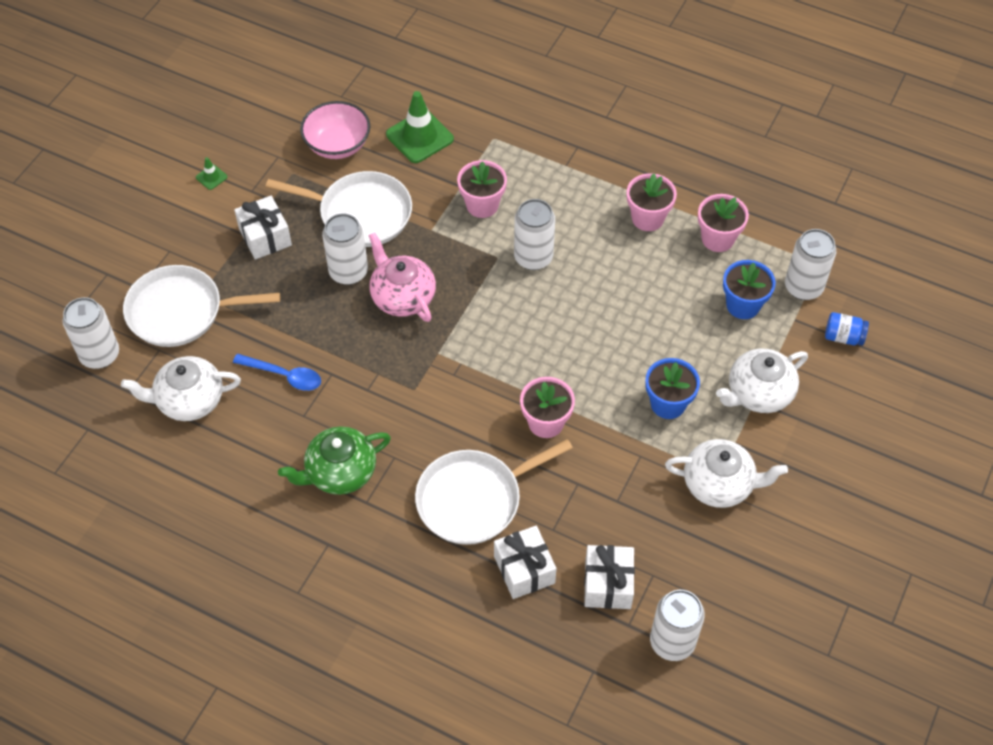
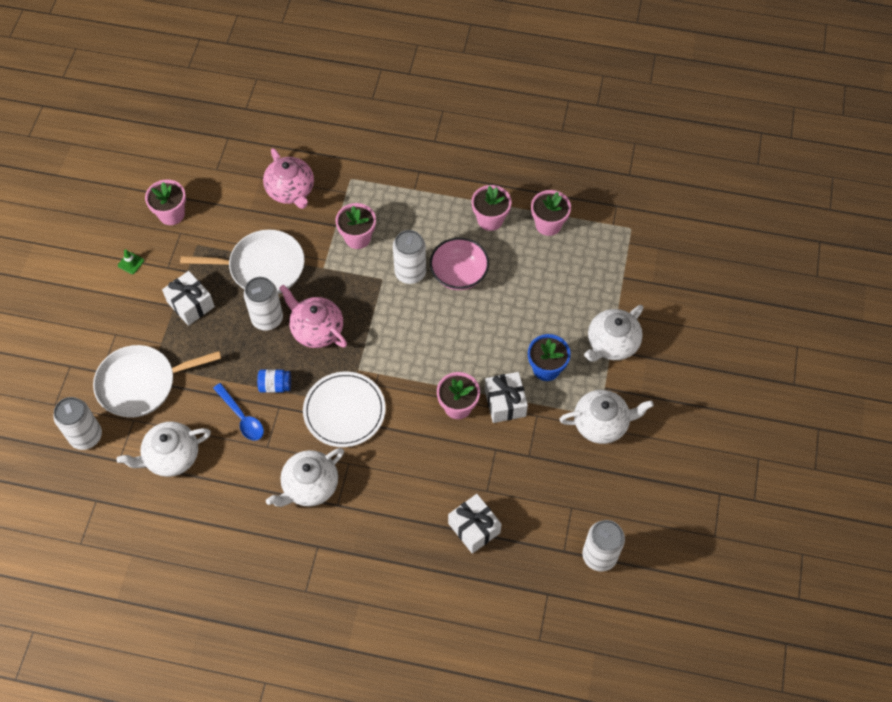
camera: 15 degrees left, 5 degrees up
blue spoon [233,354,321,391] -> blue spoon turned 45 degrees clockwise [213,383,264,441]
green teapot [278,426,391,495] -> white teapot [266,448,344,507]
pink bowl [300,101,370,159] -> pink bowl moved to [430,238,489,290]
green traffic cone [386,91,454,163] -> pink teapot [263,148,314,209]
white pan [415,439,573,545] -> none
white gift [584,545,635,609] -> white gift moved to [485,372,528,423]
blue flower pot [723,260,776,319] -> none
white can [785,229,836,300] -> none
blue jar [825,312,869,346] -> blue jar moved to [257,369,291,393]
none -> pink flower pot [145,179,186,225]
none -> white plate [303,371,386,447]

